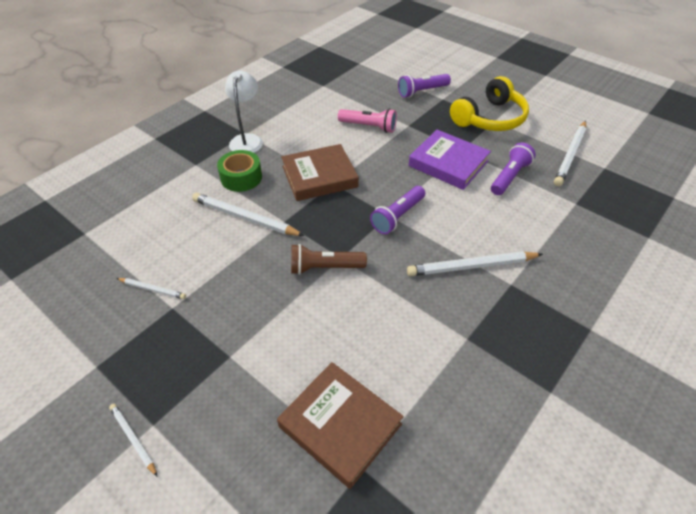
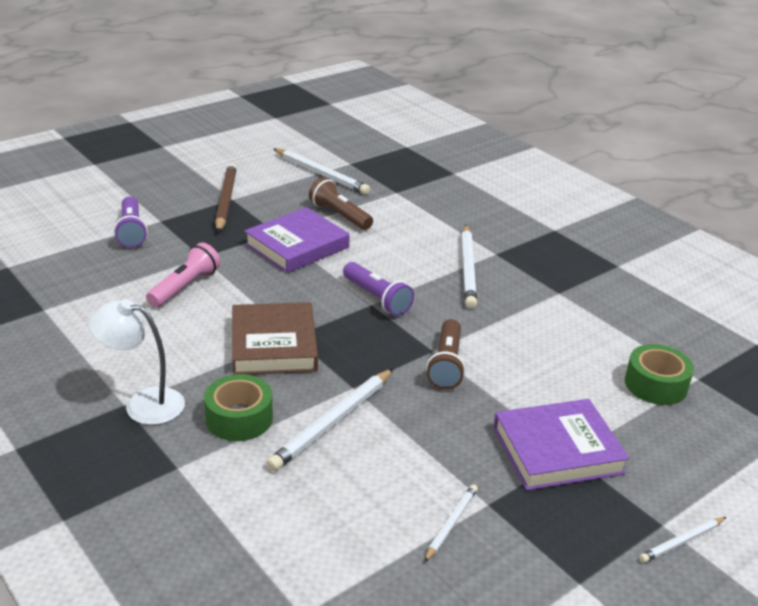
camera: 80 degrees left, 15 degrees down
brown book [277,362,404,489] -> green tape [625,344,694,405]
yellow headphones [450,76,529,131] -> brown pencil [215,163,237,233]
purple flashlight [491,142,536,195] -> brown flashlight [309,177,373,230]
none -> purple book [493,399,630,491]

